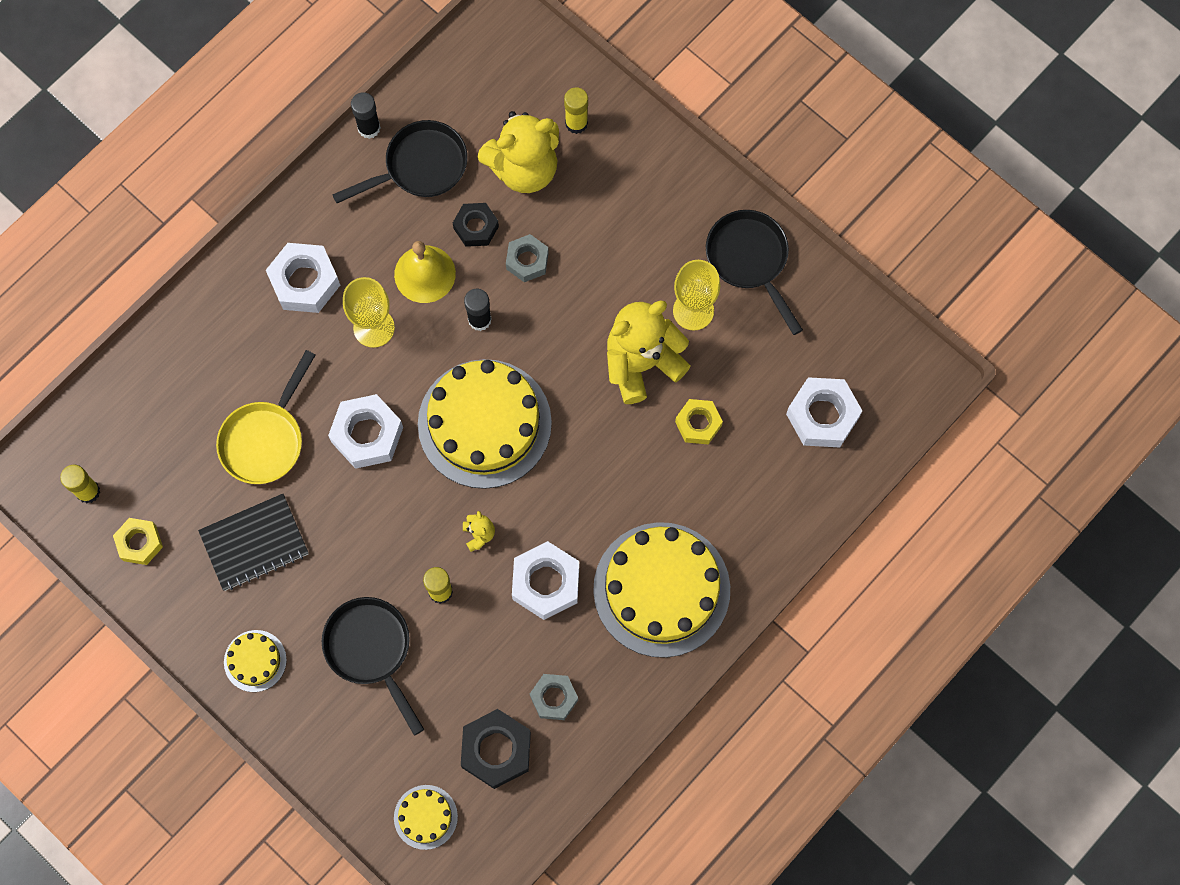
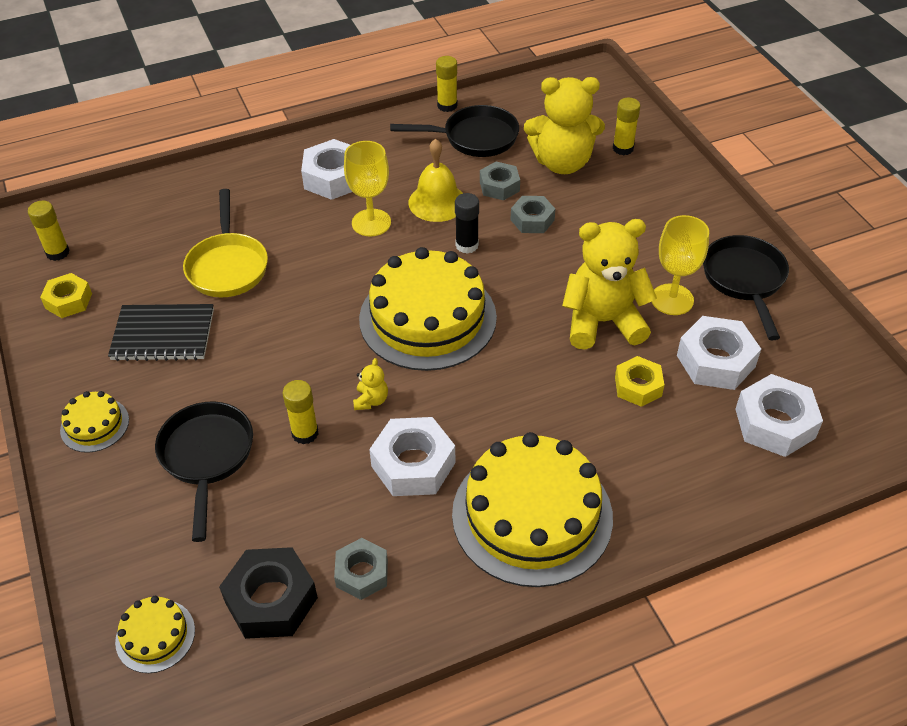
camera: 25 degrees right, 25 degrees down
yellow pan [216,350,315,484] -> yellow pan turned 60 degrees counterclockwise [183,189,268,297]
white nut [328,394,403,469] -> white nut moved to [677,316,761,390]
black glue stick [351,92,381,139] -> yellow glue stick [436,56,457,112]
black nut [453,203,499,247] -> grey nut [480,161,520,201]

